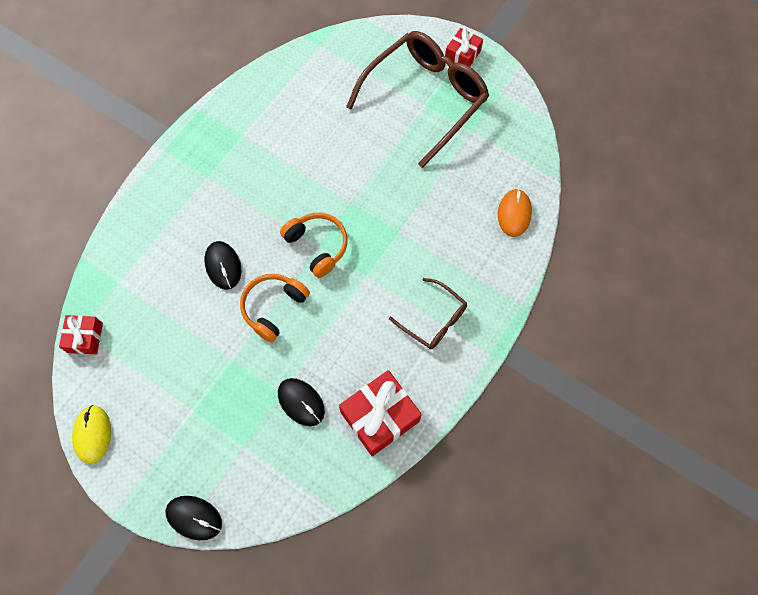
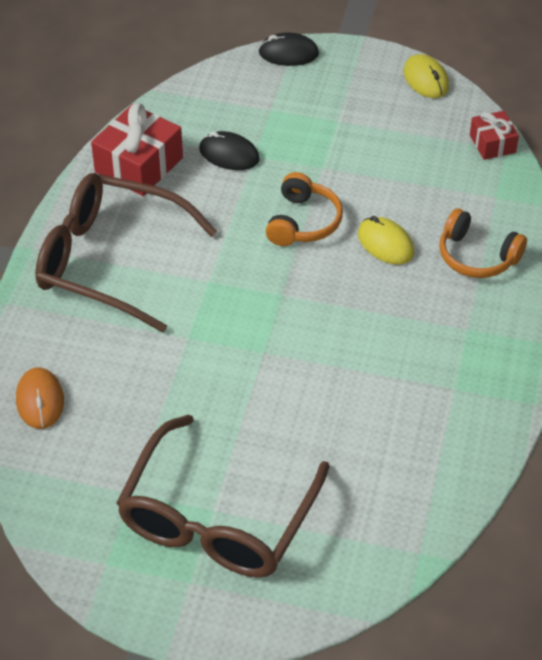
camera: 160 degrees right, 20 degrees down
black mouse [204,241,241,290] -> yellow mouse [358,216,414,265]
orange headphones [280,213,348,278] -> orange headphones moved to [439,208,527,278]
brown glasses [389,278,467,350] -> brown glasses [35,173,217,333], size x1.98
red gift [445,28,483,67] -> none

